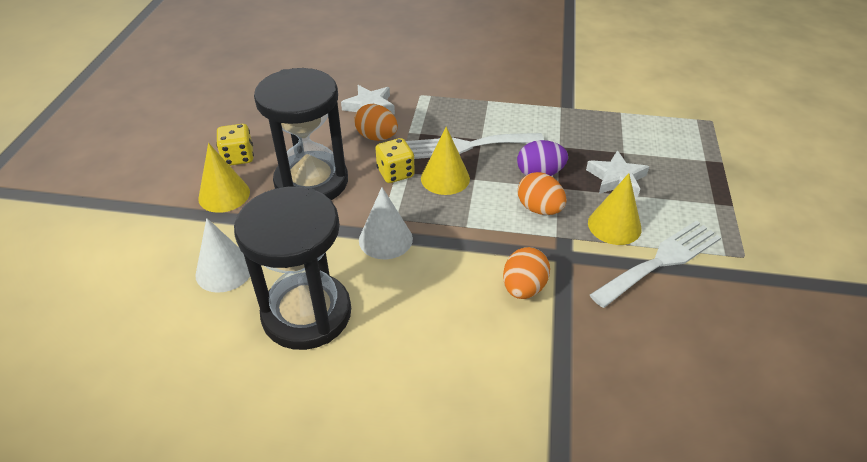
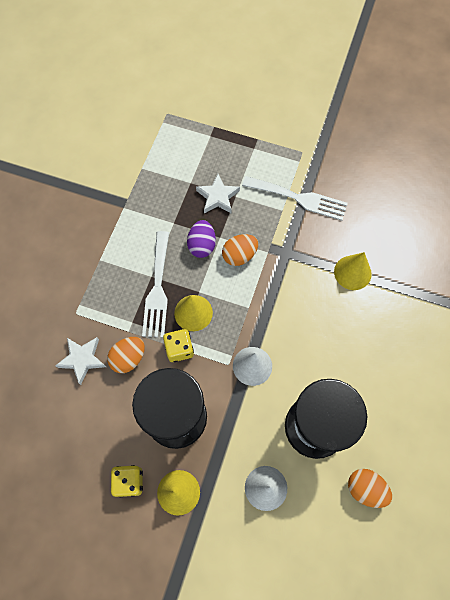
camera: 80 degrees left, 25 degrees up
orange egg [503,247,550,299] -> orange egg moved to [348,469,392,508]
yellow cone [588,173,642,245] -> yellow cone moved to [334,252,372,290]
white fork [590,220,721,308] -> white fork turned 135 degrees clockwise [242,176,348,221]

